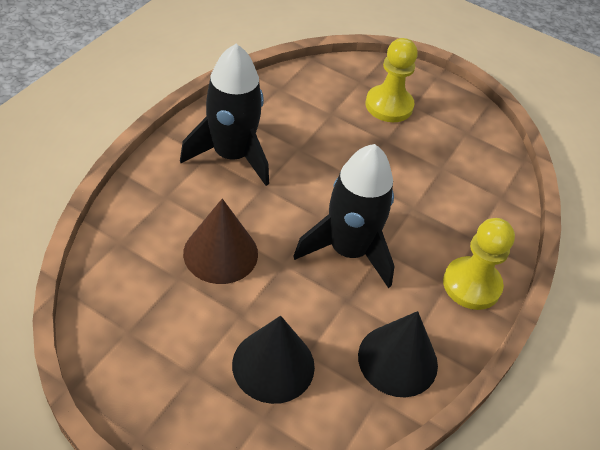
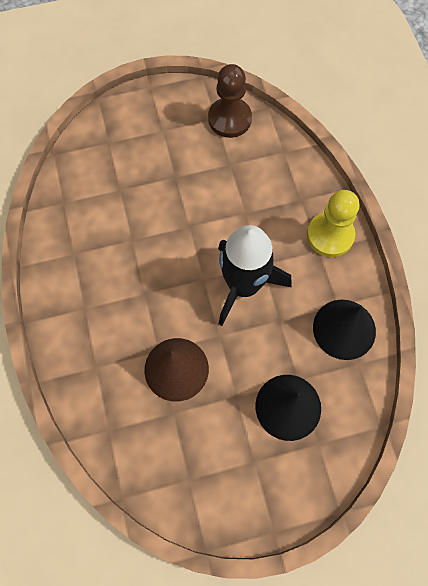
camera: 40 degrees left, 20 degrees up
black rocket [180,44,269,186] -> none
yellow pawn [365,38,418,122] -> none
none -> brown pawn [208,64,252,138]

